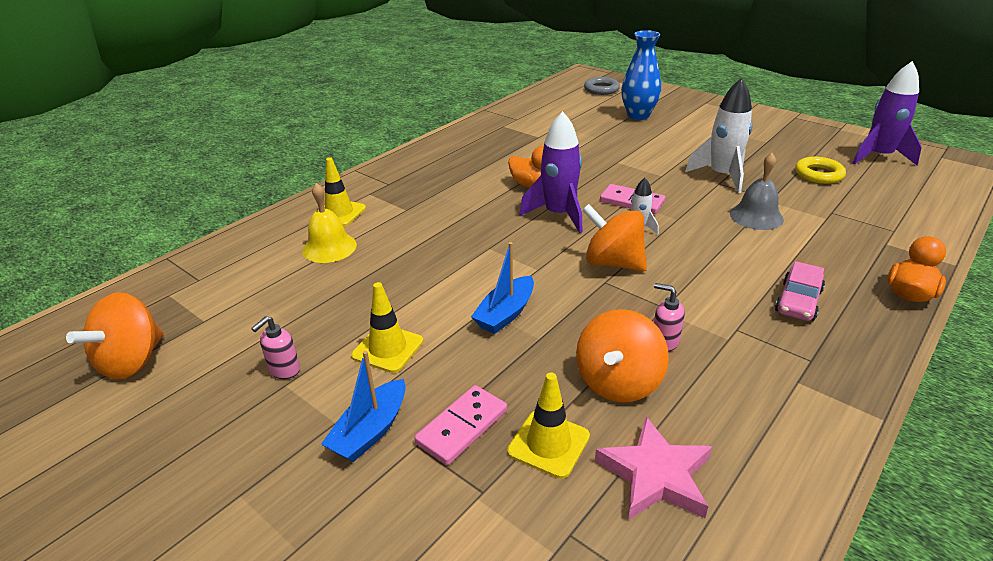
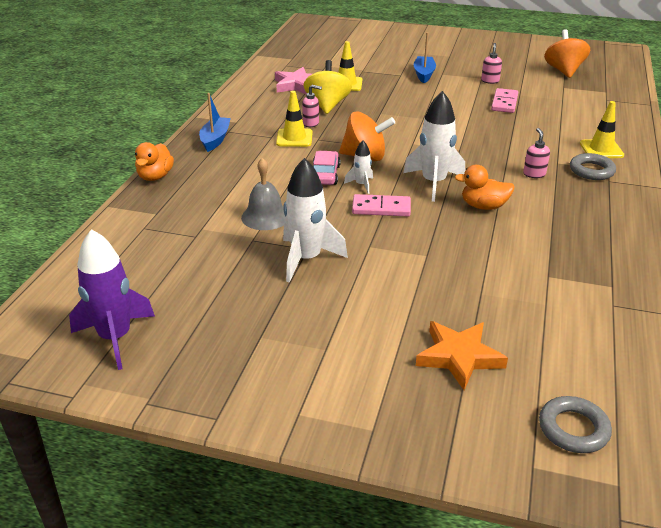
camera: 155 degrees right, 0 degrees up
yellow bell [302,183,357,263] -> none
yellow traffic cone [351,282,423,373] -> yellow traffic cone moved to [276,91,312,147]
pink domino [414,385,507,465] -> pink domino moved to [491,88,518,113]
blue boat [471,242,534,334] -> blue boat moved to [199,93,231,152]
purple rocket [520,111,583,233] -> white rocket [403,91,465,202]
orange spinning top [576,309,669,402] -> yellow spinning top [304,60,352,114]
blue vase [621,30,661,120] -> orange star [416,321,508,390]
pink car [775,261,825,321] -> pink car moved to [313,151,341,185]
yellow ring [795,157,846,184] -> none
none -> pink soap dispenser [523,128,550,178]
none -> grey ring [570,153,616,180]

